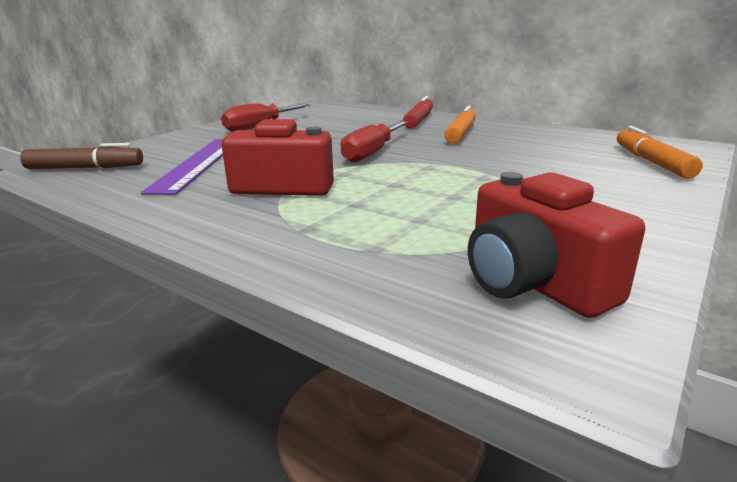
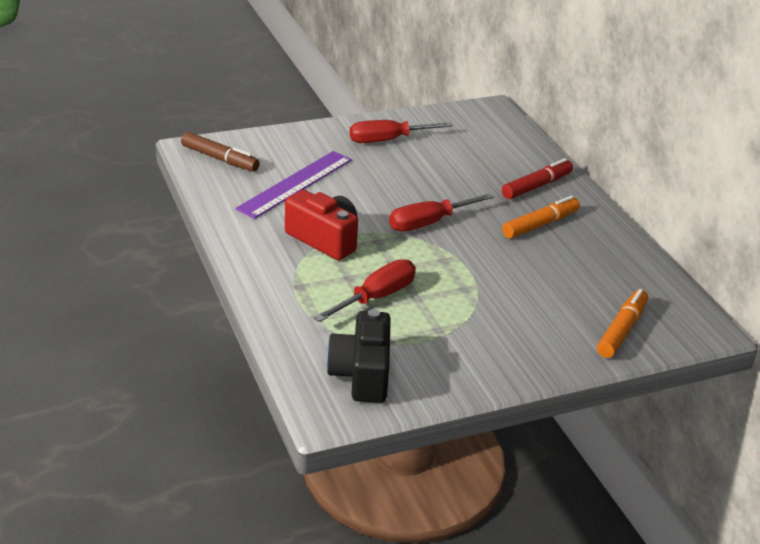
camera: 30 degrees right, 10 degrees up
red camera [468,172,645,318] -> black camera [326,309,391,403]
none -> red screwdriver [314,259,416,322]

